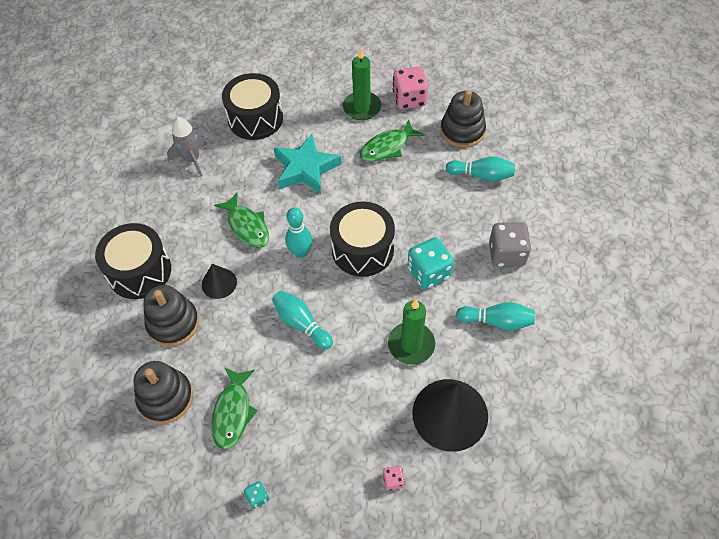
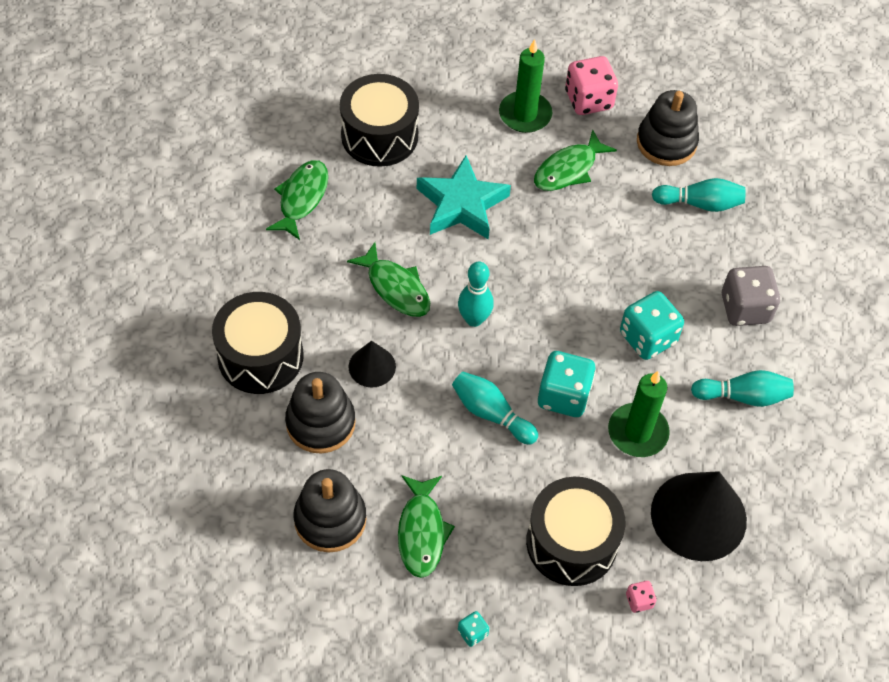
camera: 10 degrees left, 0 degrees up
grey rocket [167,117,207,176] -> green fish [266,160,328,240]
black drum [330,201,395,277] -> black drum moved to [526,477,625,586]
none -> turquoise dice [538,351,596,417]

